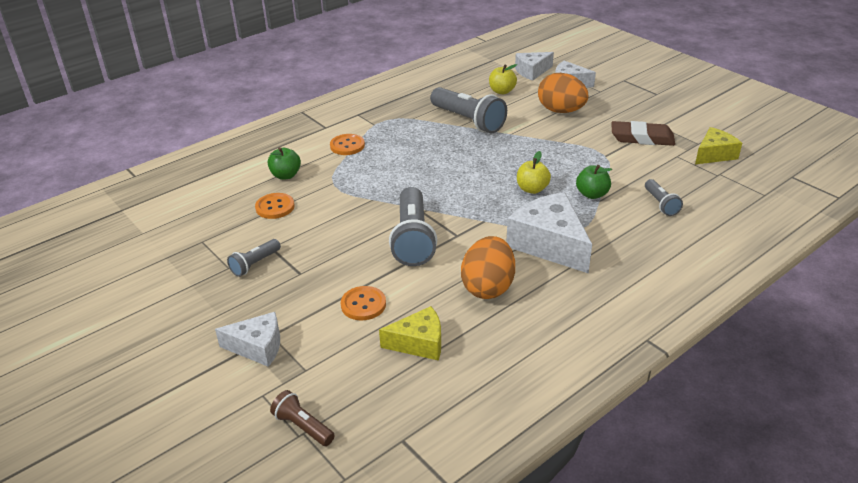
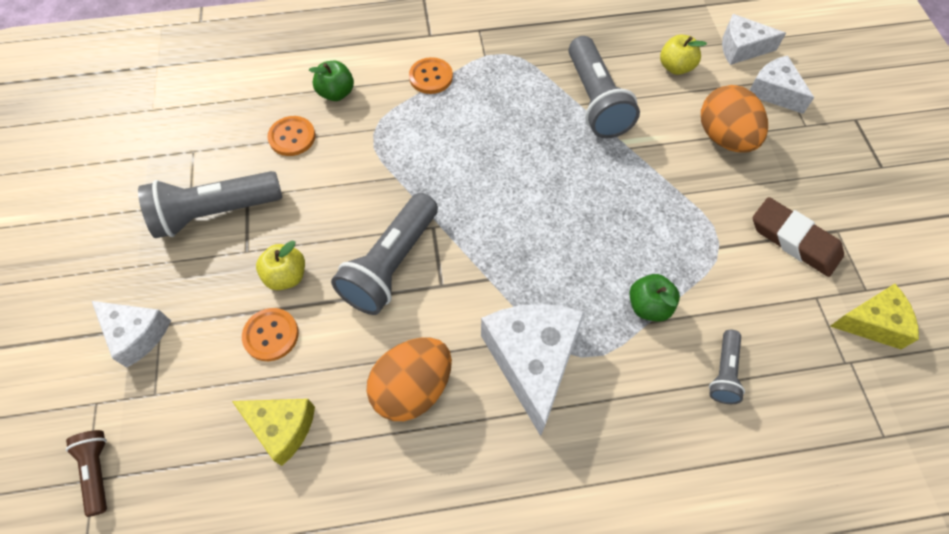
camera: 30 degrees right, 25 degrees up
grey flashlight [227,239,281,277] -> grey flashlight [138,171,283,238], size x1.95
yellow apple [517,151,551,194] -> yellow apple moved to [256,241,305,290]

